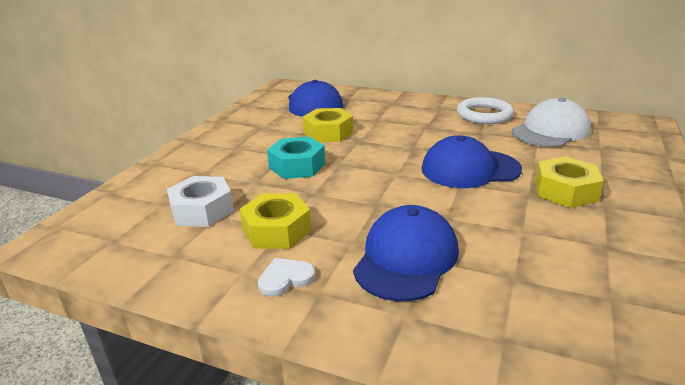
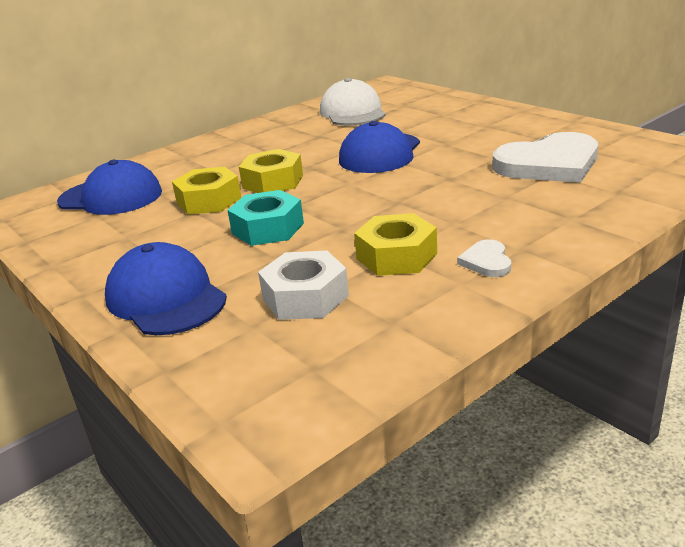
camera: 60 degrees left, 0 degrees up
blue cap [353,205,459,301] -> blue cap moved to [105,242,227,335]
white ring [457,97,514,124] -> none
yellow nut [535,157,604,208] -> yellow nut moved to [239,149,303,193]
none -> white heart [492,132,598,183]

